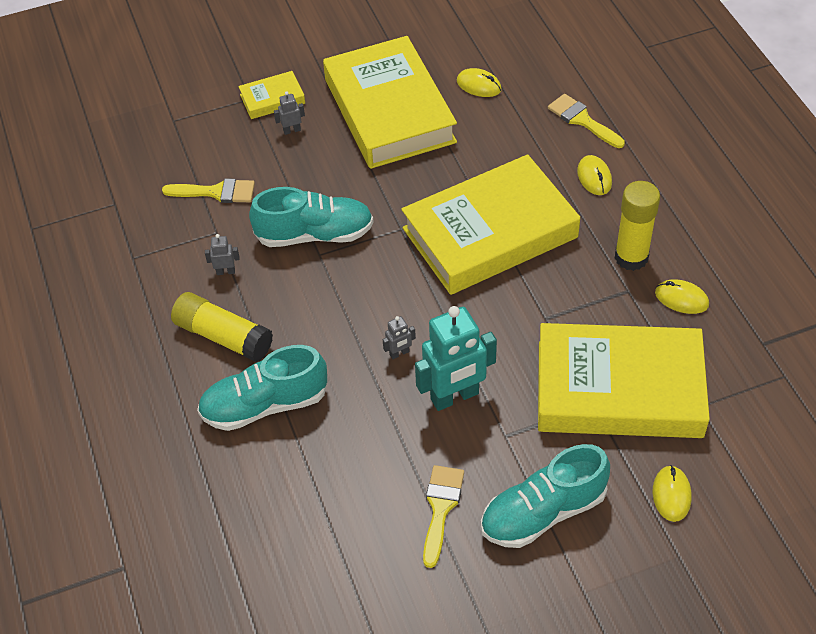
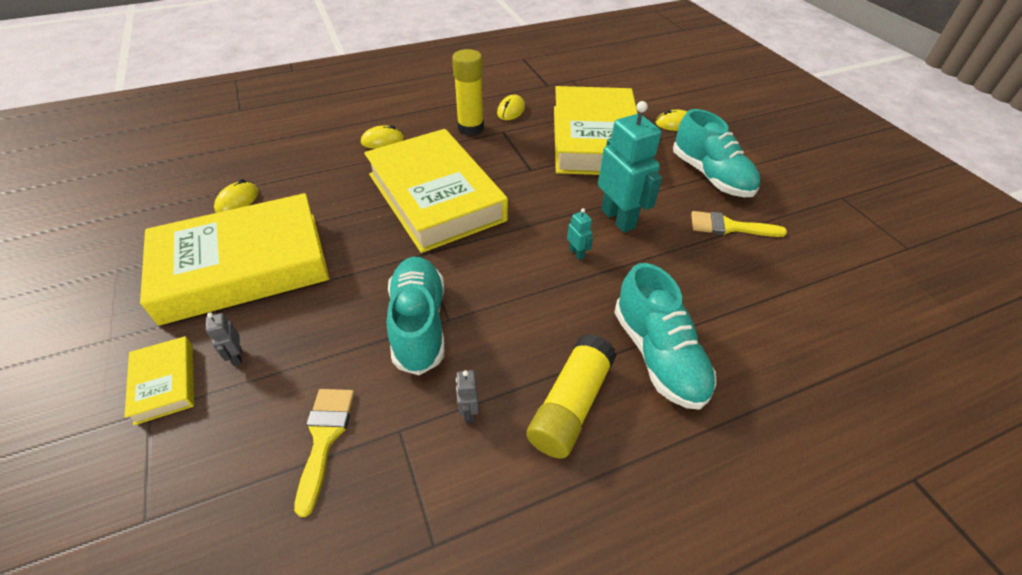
camera: 95 degrees left, 5 degrees down
grey robot [383,316,416,359] -> turquoise robot [567,208,593,260]
yellow brush [548,94,625,148] -> none

